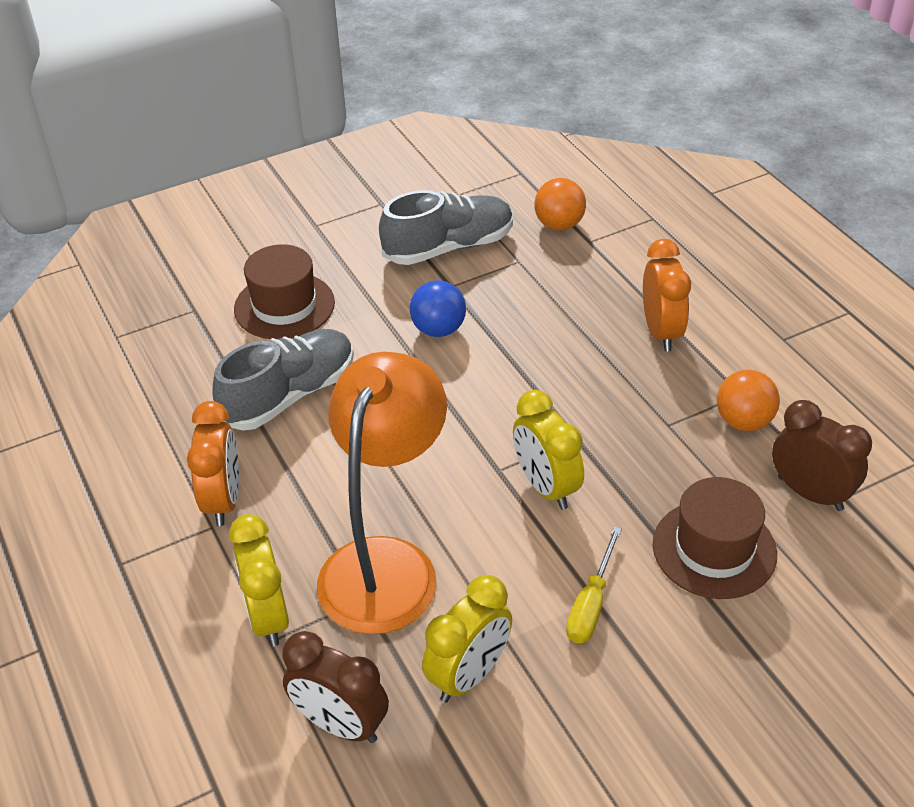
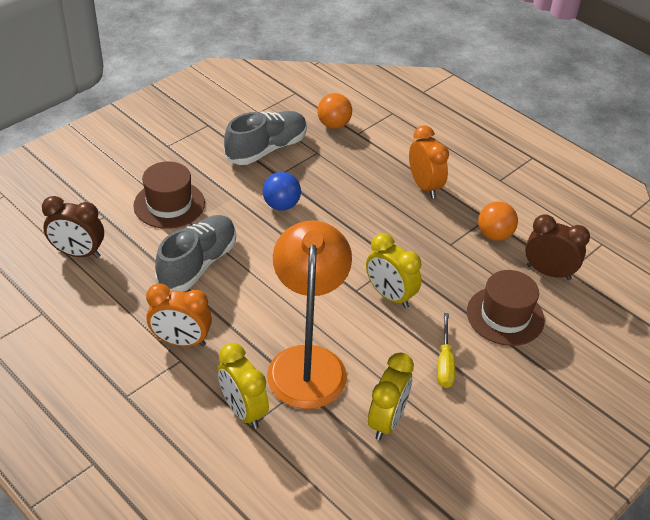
camera: 20 degrees left, 0 degrees up
orange clock [187,401,239,526] -> orange clock turned 120 degrees clockwise [146,283,212,347]
brown clock [282,631,389,743] -> brown clock moved to [42,196,104,258]

